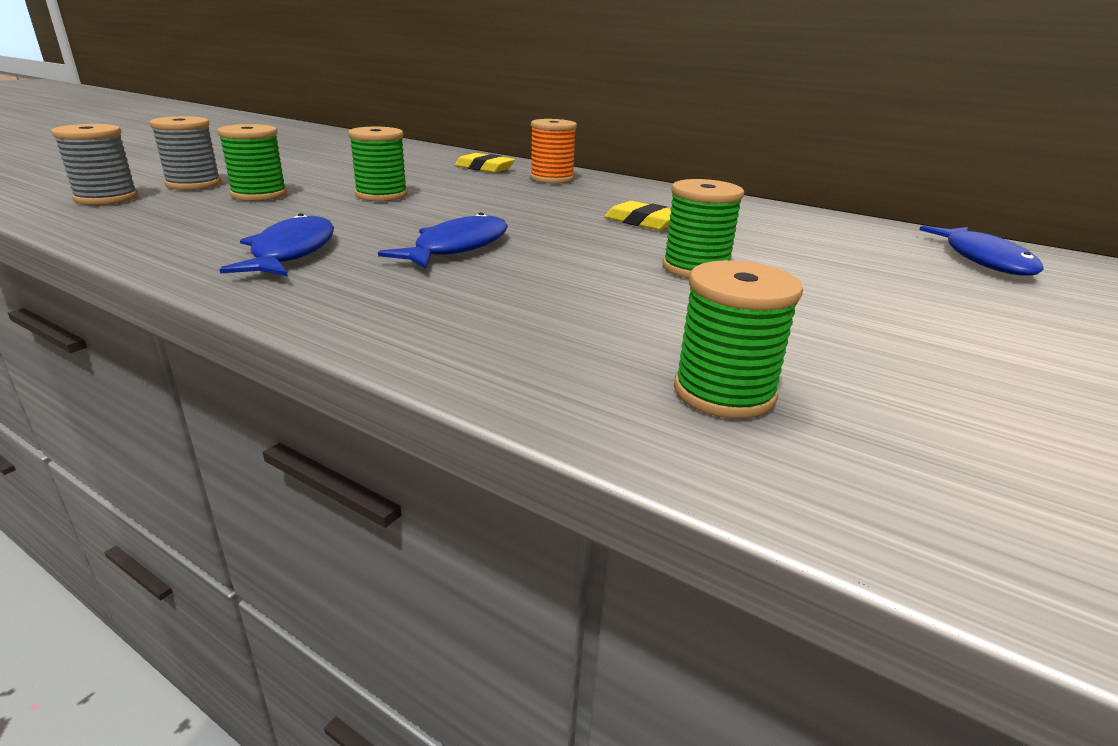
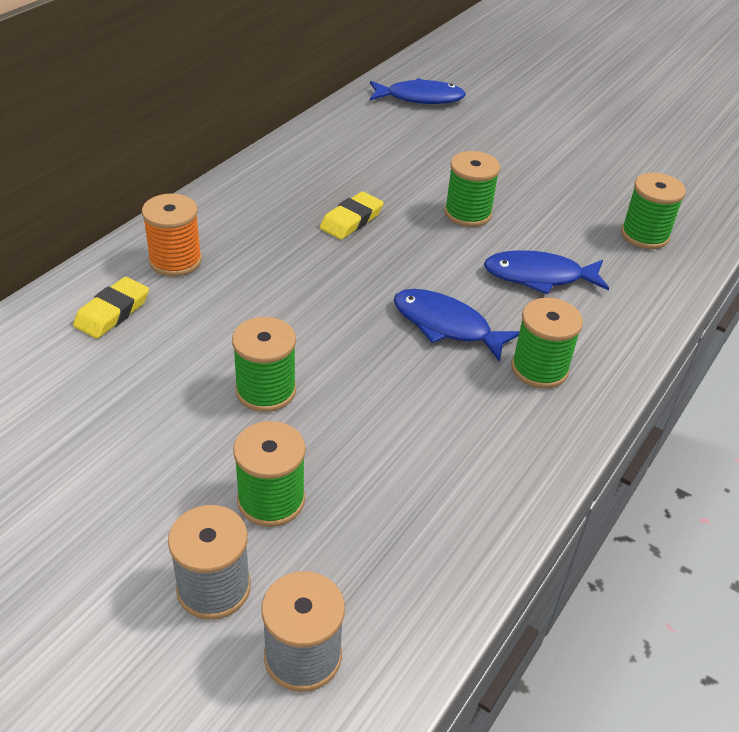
camera: 90 degrees left, 15 degrees up
blue fish [220,213,334,276] -> blue fish moved to [484,250,609,295]
none -> green spool [511,298,583,389]

